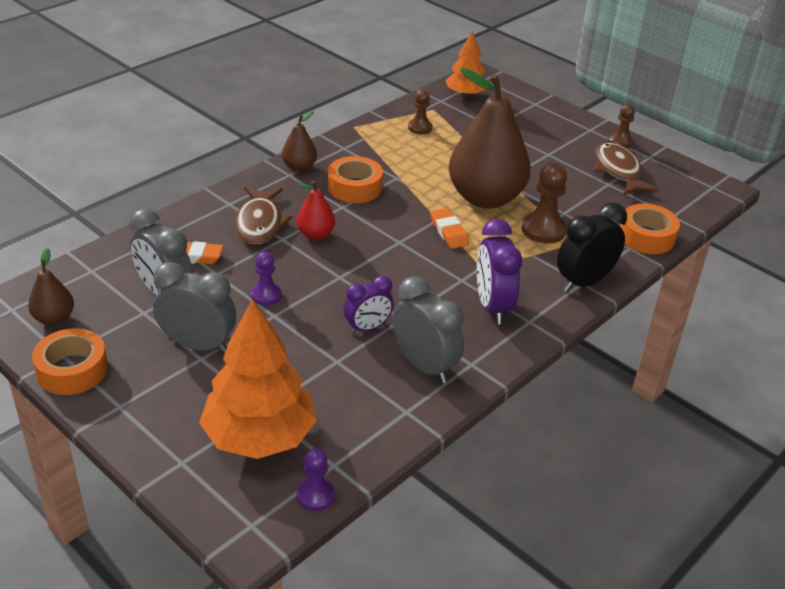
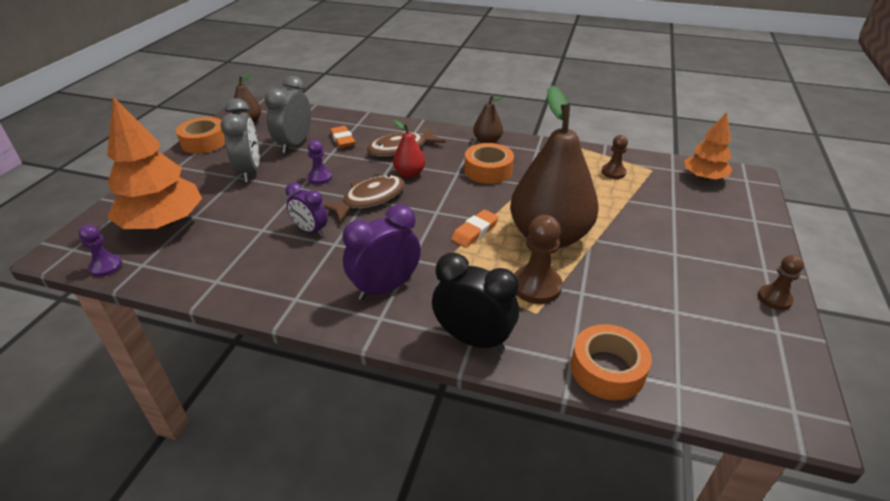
camera: 65 degrees right, 0 degrees up
grey clock [392,276,464,383] -> none
brown fish [595,142,658,195] -> brown fish moved to [323,175,405,223]

